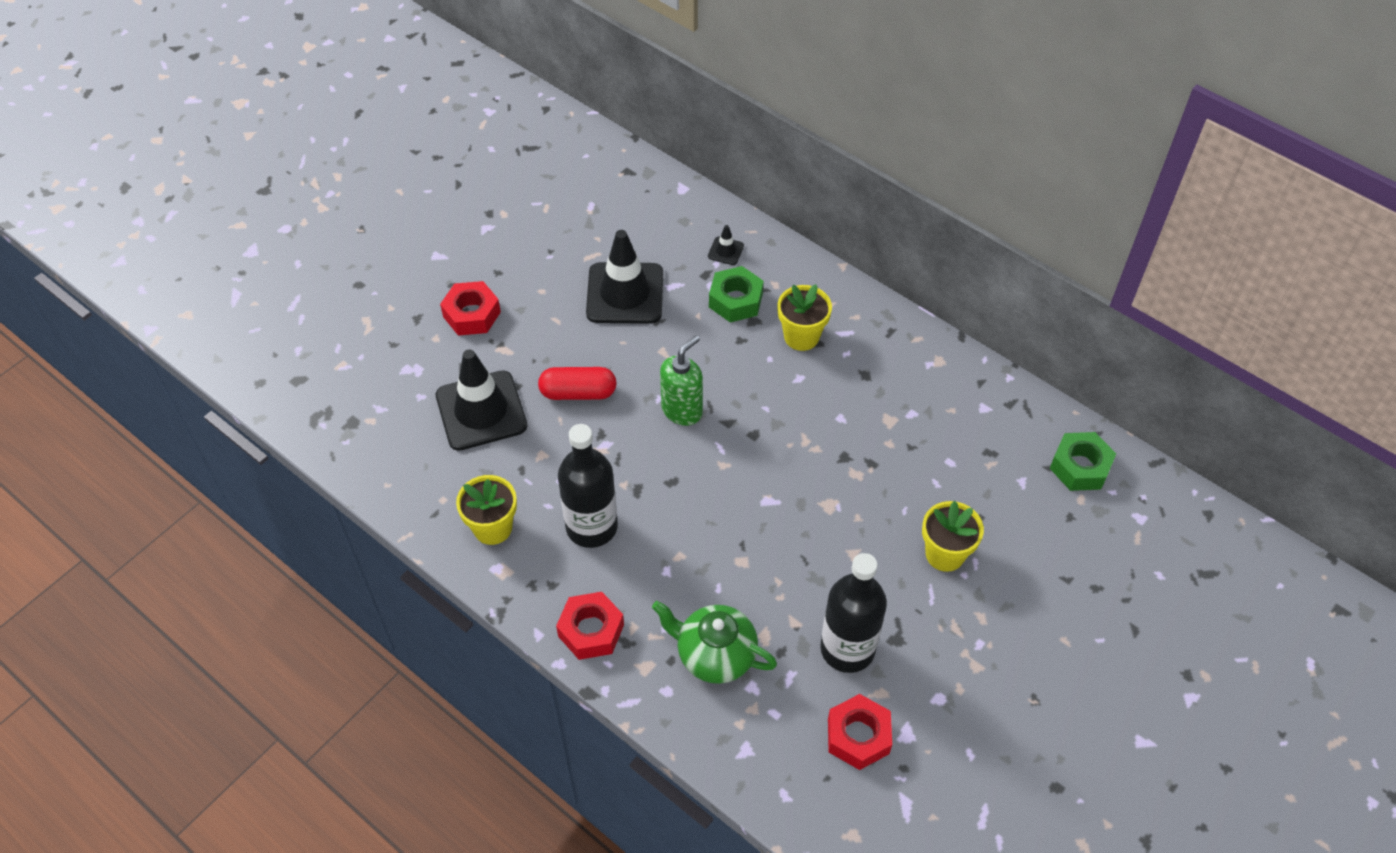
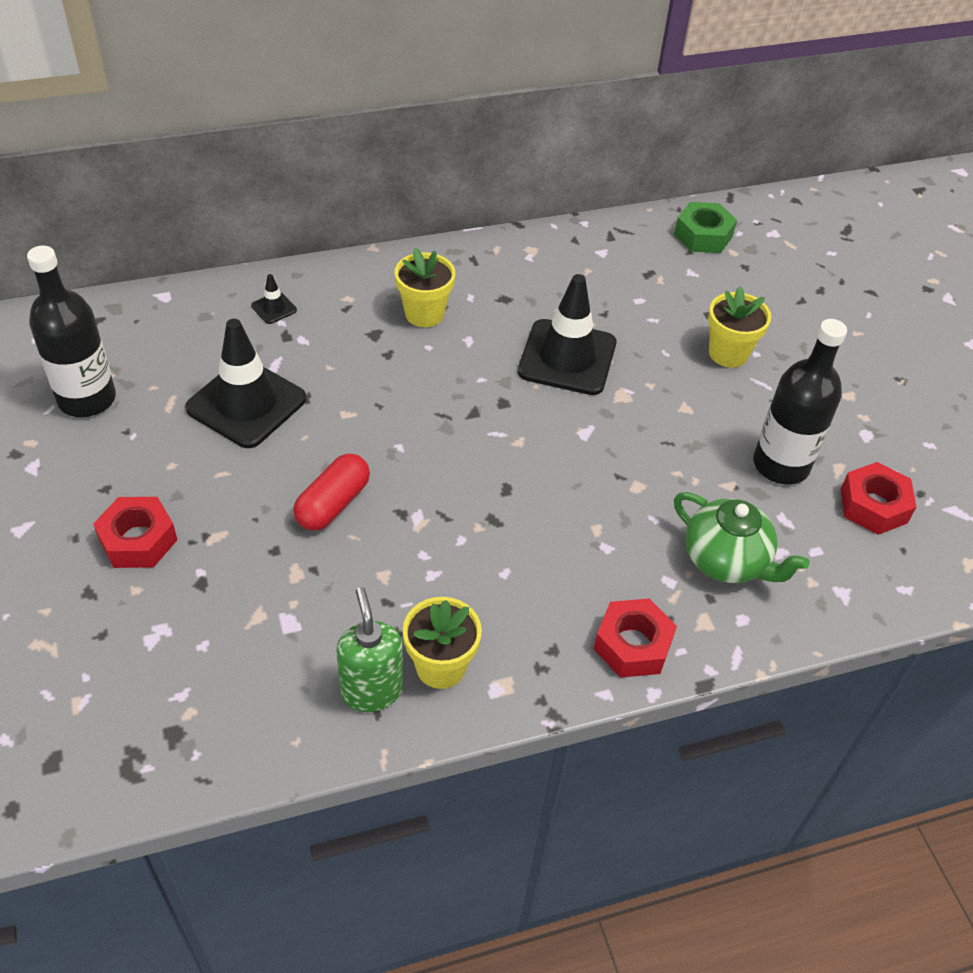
camera: 60 degrees left, 5 degrees down
black traffic cone [436,349,527,451] -> black traffic cone moved to [518,274,616,395]
black bottle [558,424,618,548] -> black bottle moved to [27,245,116,417]
green teapot [652,601,777,684] -> green teapot turned 105 degrees counterclockwise [674,492,810,583]
green soap dispenser [660,335,703,426] -> green soap dispenser moved to [336,587,403,712]
green nut [709,266,764,323] -> none

